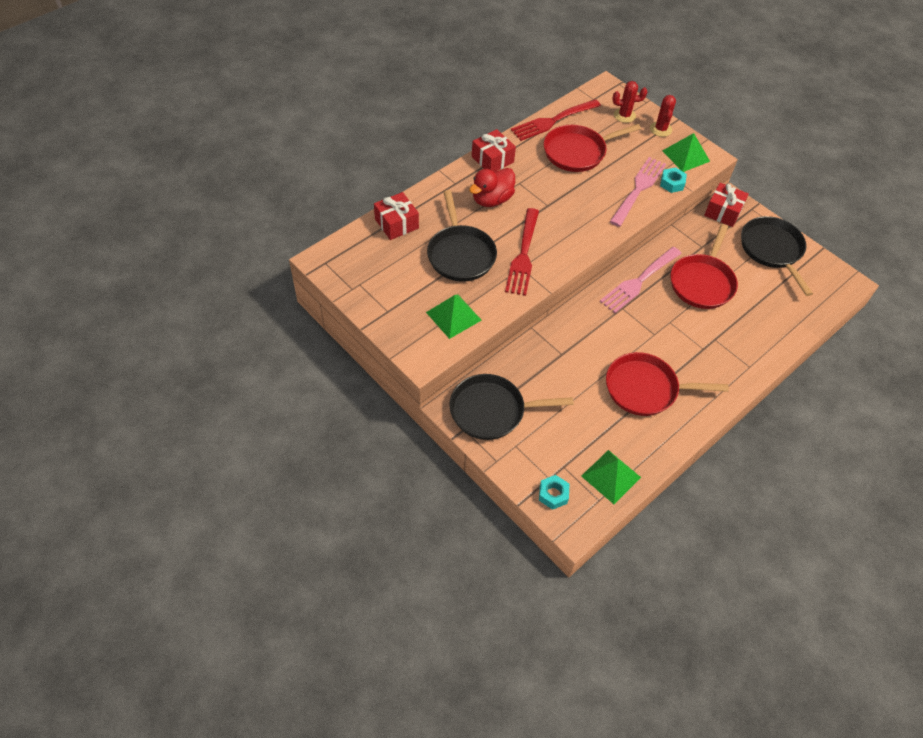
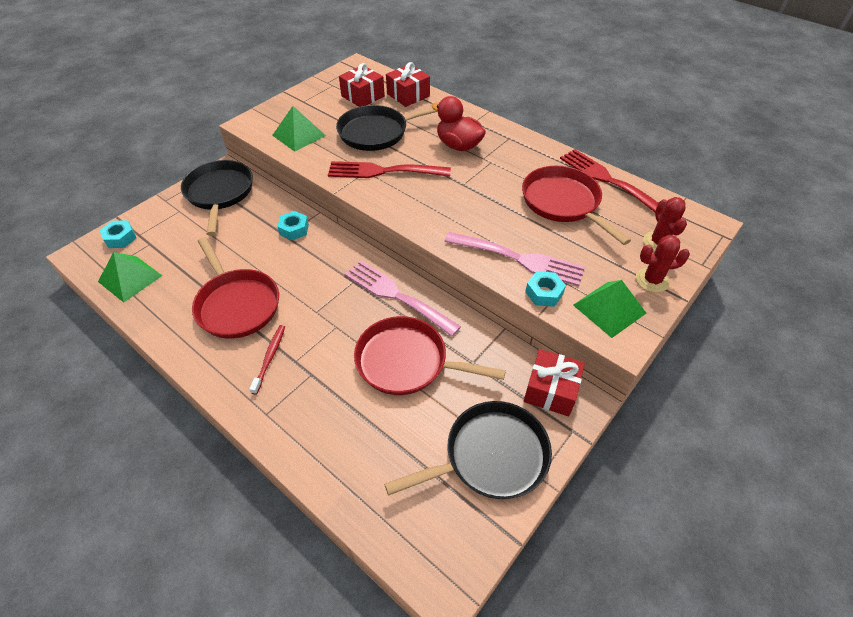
camera: 85 degrees right, 5 degrees down
red gift [472,129,516,172] -> red gift moved to [339,63,385,107]
red pan [606,352,729,416] -> red pan turned 150 degrees clockwise [192,237,279,339]
none -> red toothbrush [249,325,285,395]
none -> turquoise nut [277,211,309,240]

